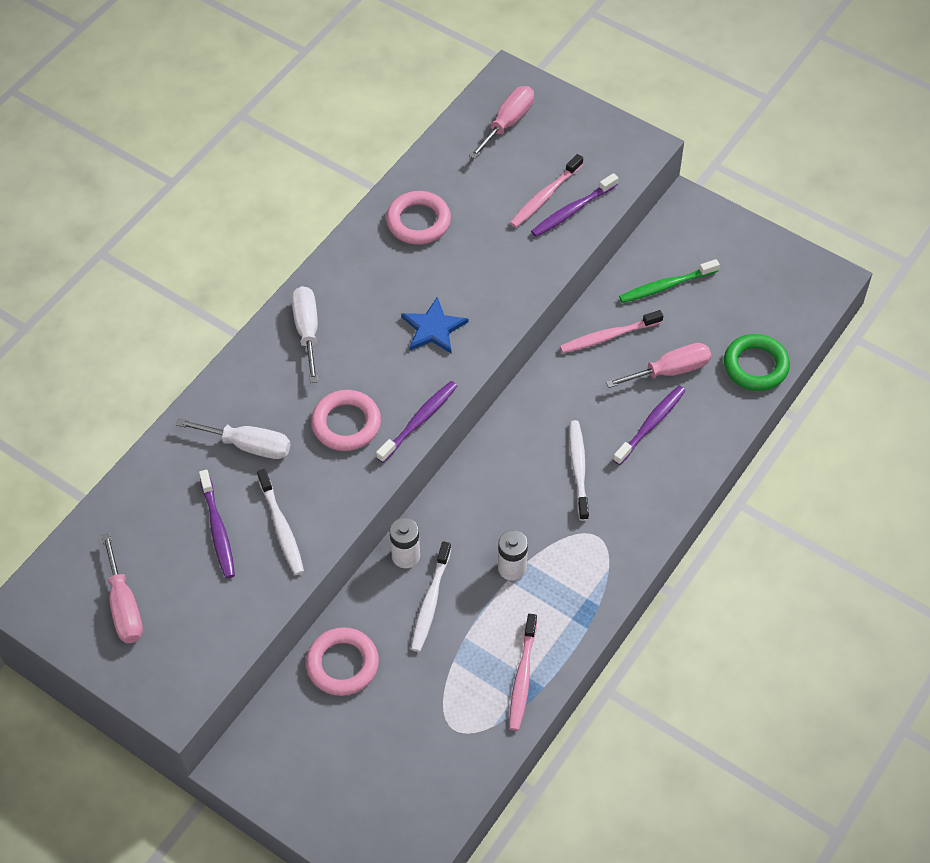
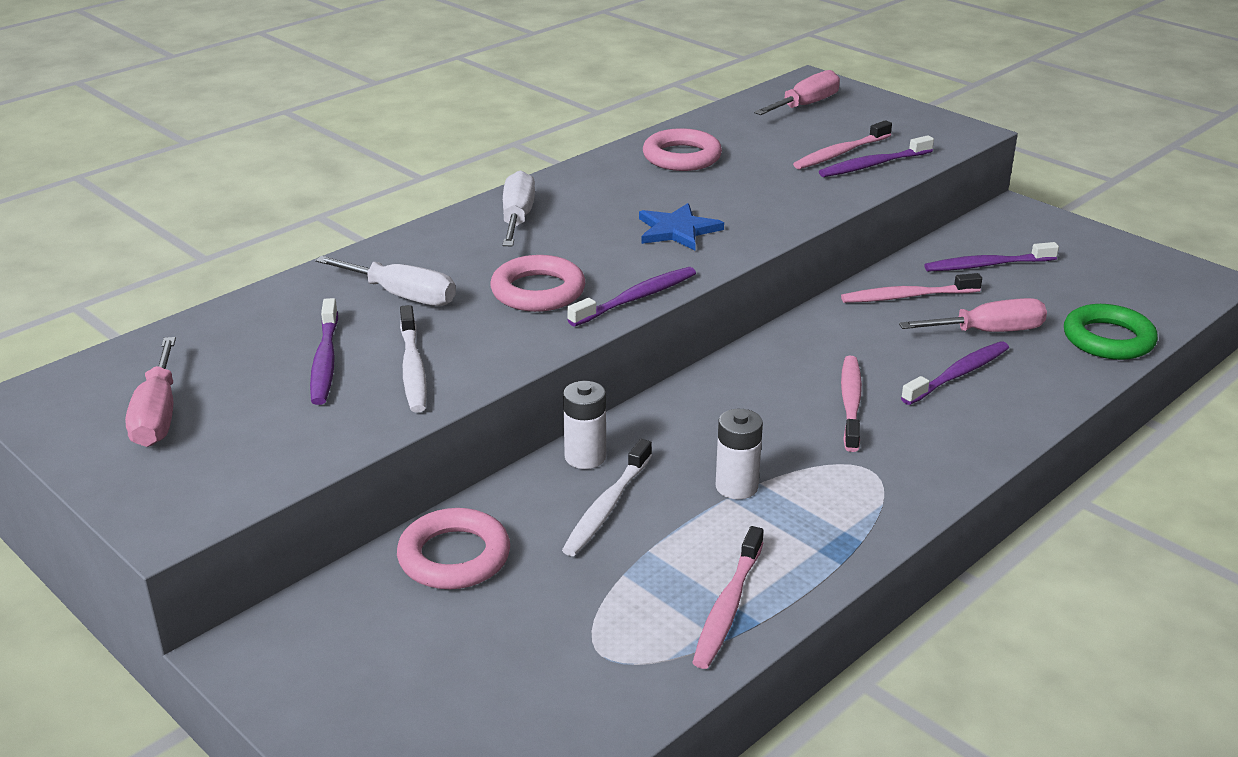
camera: 10 degrees right, 25 degrees down
white toothbrush [569,420,589,521] -> pink toothbrush [841,356,862,452]
green toothbrush [619,259,720,303] -> purple toothbrush [924,242,1059,271]

